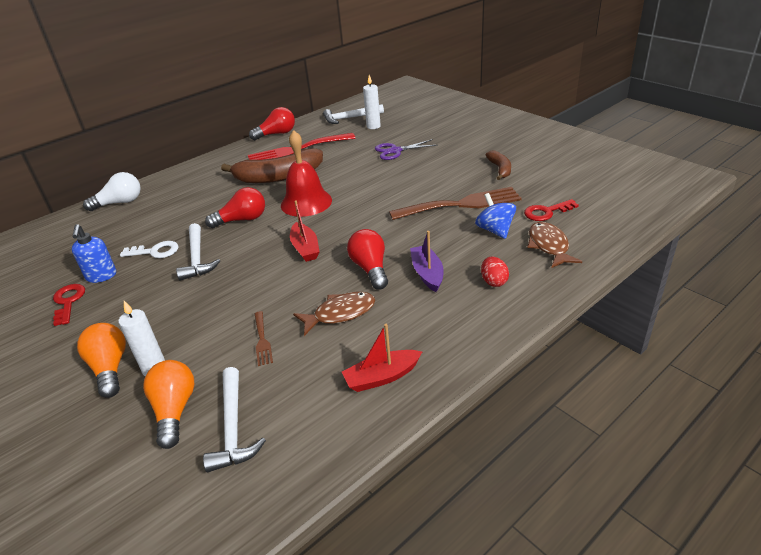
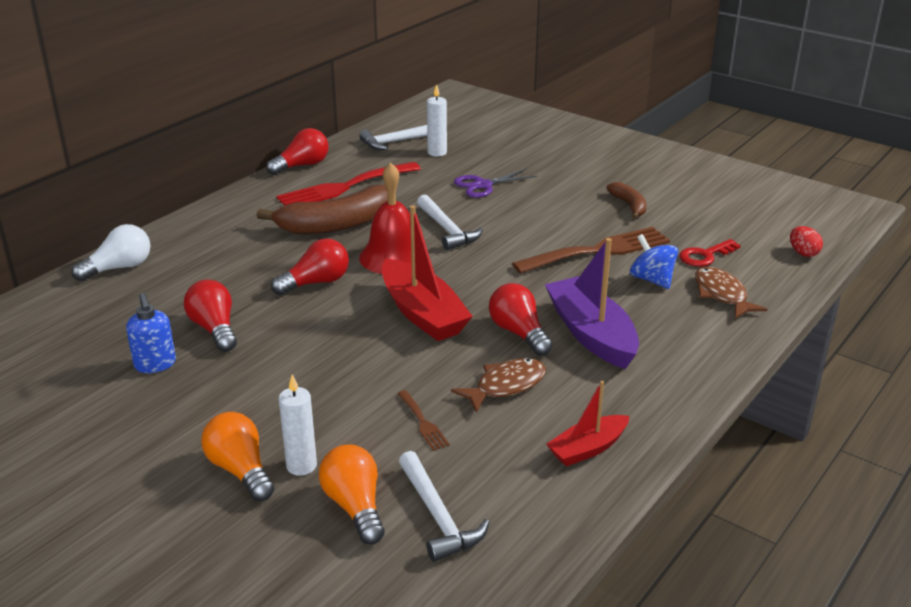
camera: 15 degrees left, 5 degrees down
red key [53,284,85,326] -> none
white key [120,241,178,258] -> red light bulb [184,279,237,352]
white hammer [176,223,220,281] -> white hammer moved to [417,195,483,250]
red boat [290,201,320,262] -> red boat [382,205,473,341], size x1.71
purple boat [410,231,444,292] -> purple boat [545,238,639,369], size x1.71
red egg [481,257,509,287] -> red egg moved to [790,226,823,257]

